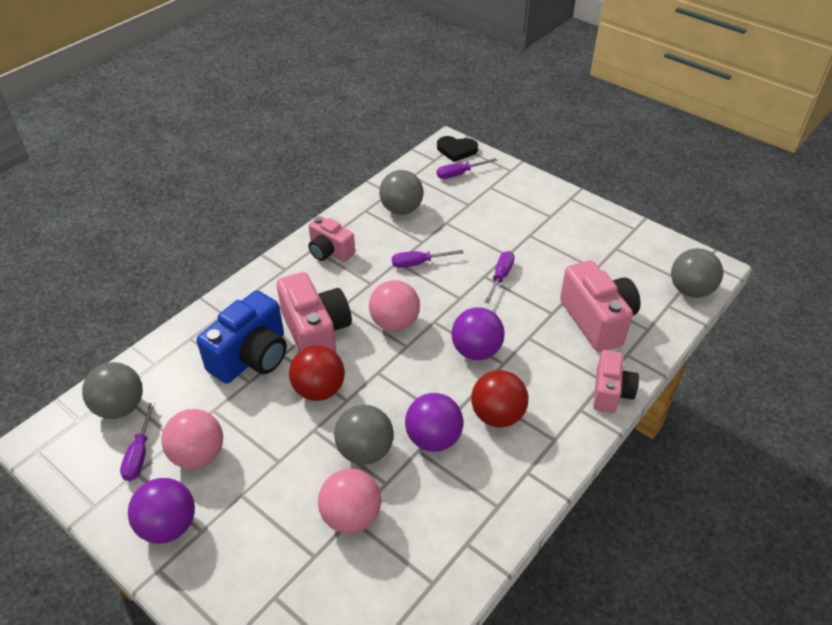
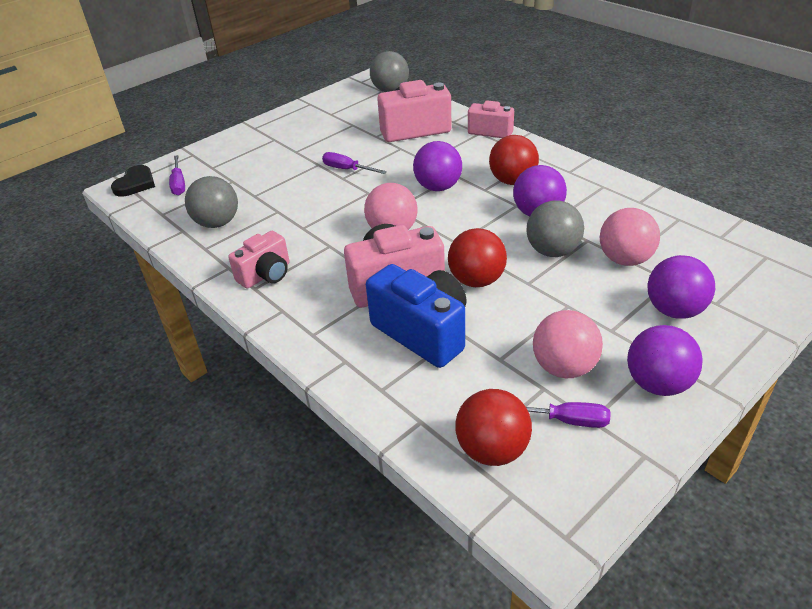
camera: 80 degrees left, 5 degrees down
grey ball [82,362,143,419] -> red ball [455,389,532,466]
purple screwdriver [392,250,464,268] -> none
none -> purple ball [647,255,715,319]

